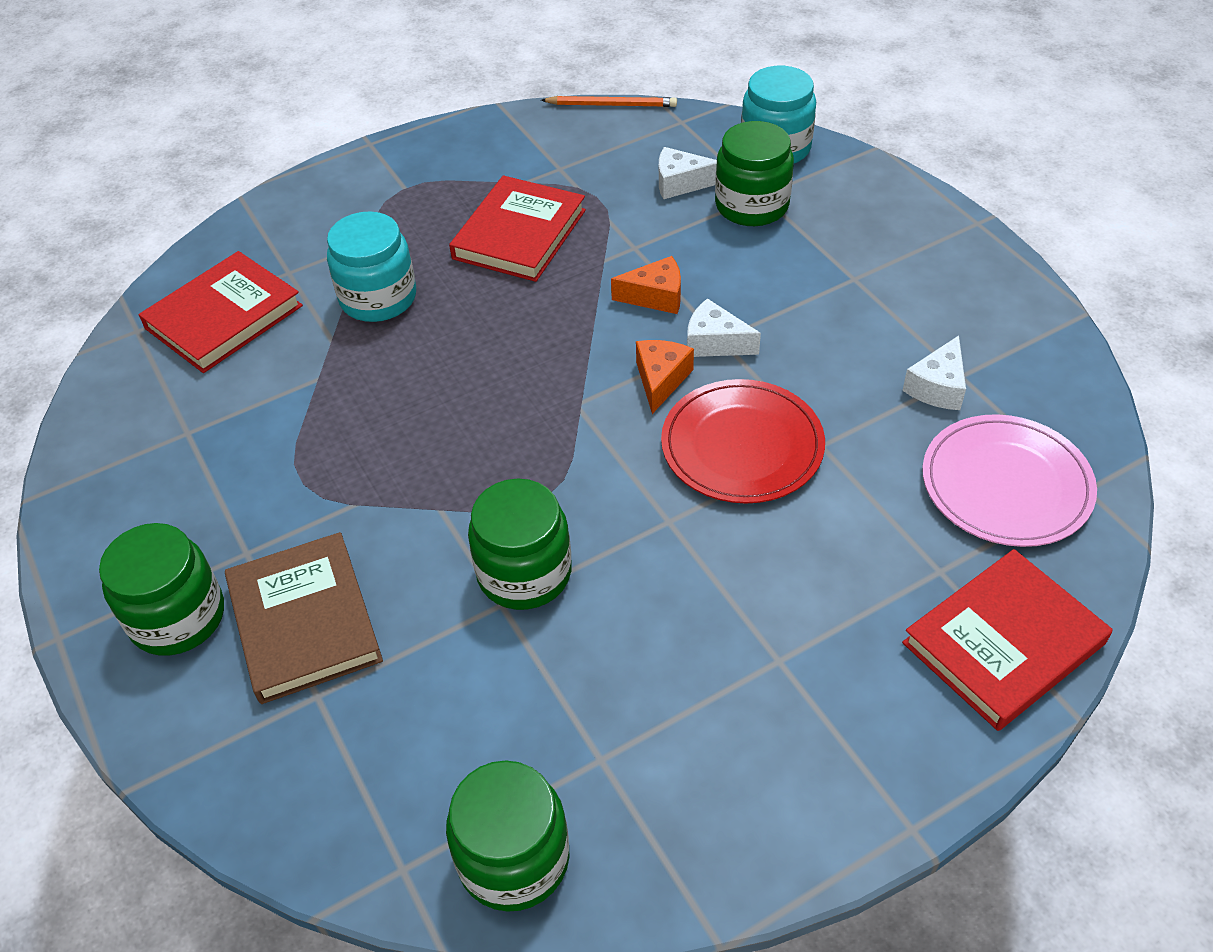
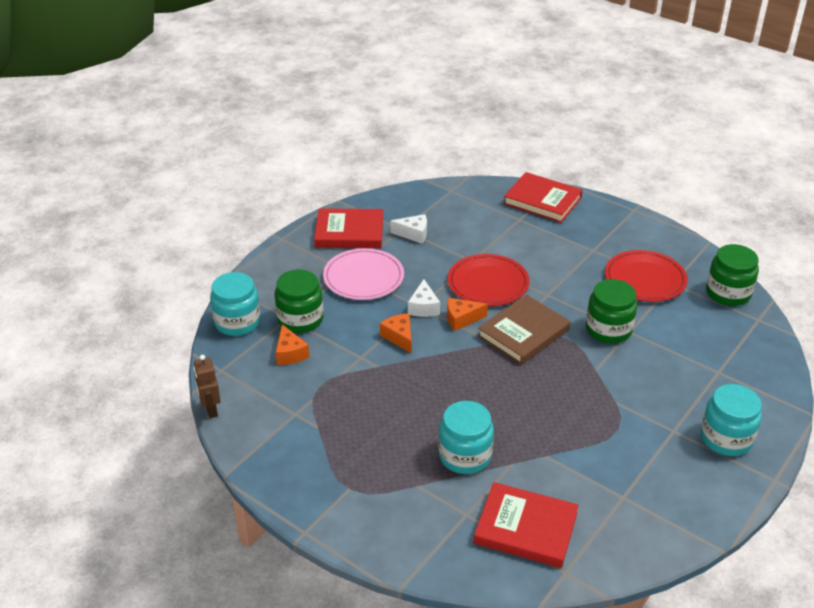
camera: 115 degrees left, 10 degrees down
green jar [99,523,224,656] -> turquoise jar [700,384,762,456]
brown book [225,532,383,704] -> brown book moved to [478,295,570,365]
red book [449,176,586,282] -> red book moved to [314,208,383,248]
orange pencil [541,96,677,107] -> brown robot [194,355,221,418]
white cheese [659,147,717,199] -> orange cheese [276,325,309,365]
pink plate [922,414,1097,547] -> pink plate moved to [323,248,404,300]
none -> red plate [605,250,688,302]

